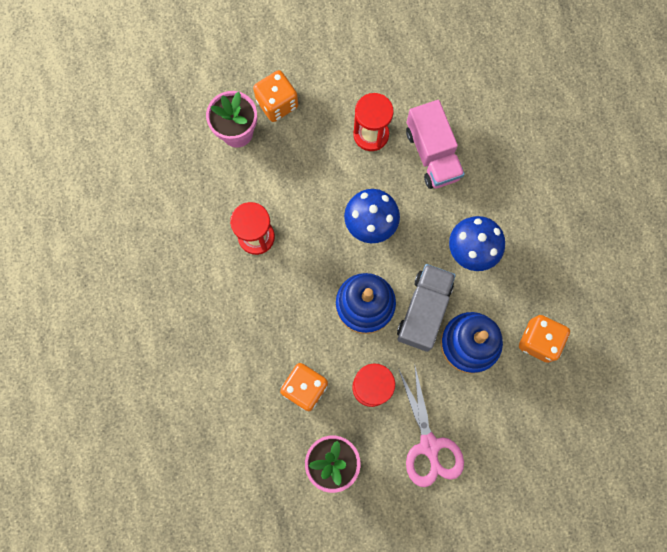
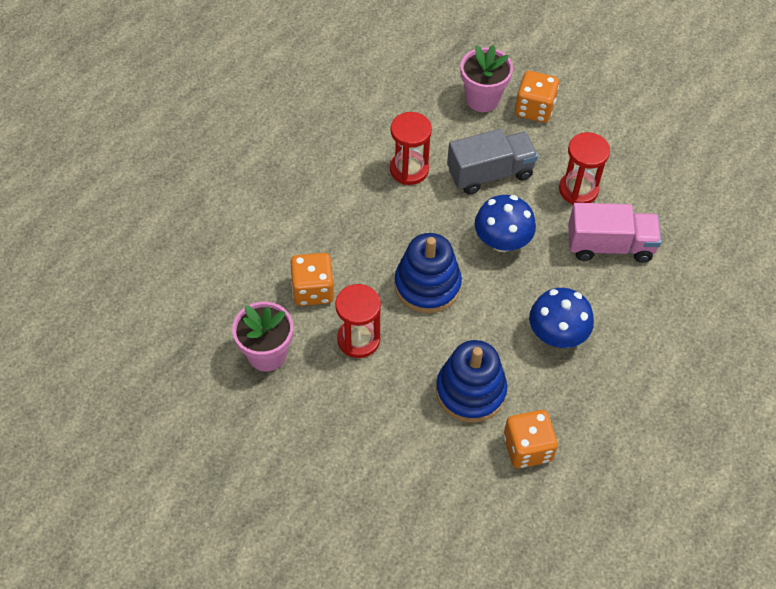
camera: 50 degrees right, 20 degrees down
grey truck [397,264,456,352] -> grey truck moved to [447,129,538,195]
pink scissors [398,367,464,487] -> none
pink truck [406,100,465,189] -> pink truck turned 120 degrees counterclockwise [568,203,661,263]

